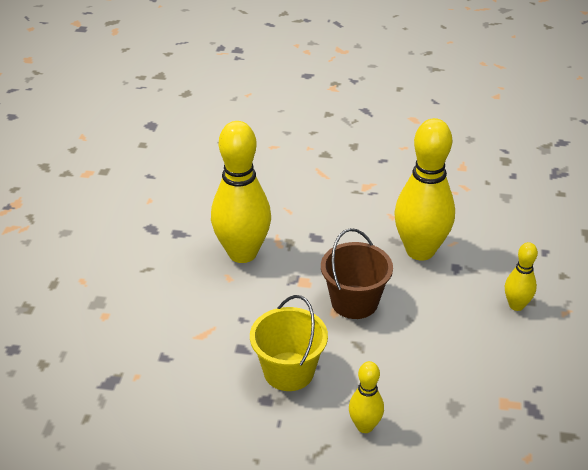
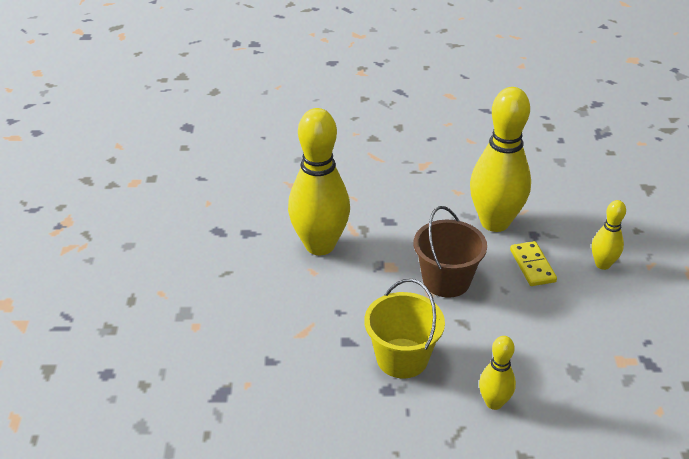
camera: 10 degrees left, 0 degrees up
none -> yellow domino [510,241,557,286]

